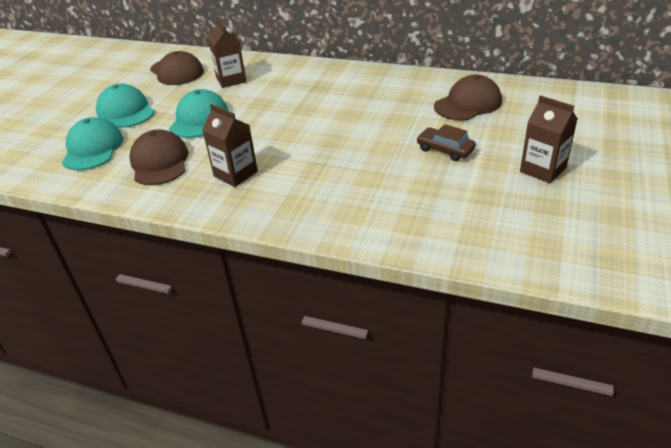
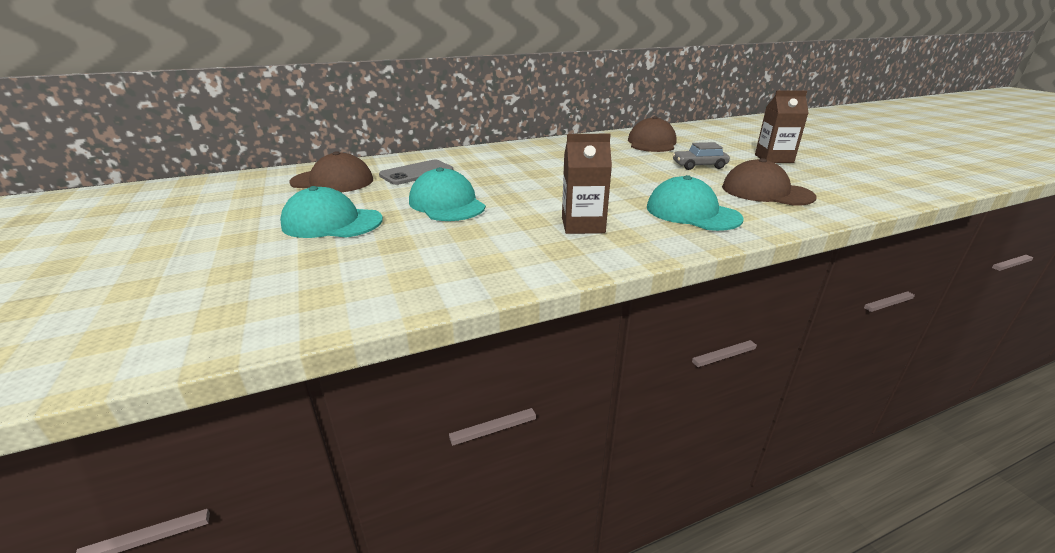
camera: 45 degrees left, 10 degrees down
turquoise cap [62,117,123,170] -> turquoise cap moved to [647,175,744,231]
brown cap [129,129,188,185] -> brown cap moved to [722,158,817,206]
brown carton [208,19,247,88] -> grey phone [379,160,453,185]
brown car [416,124,476,161] -> grey car [672,142,730,170]

